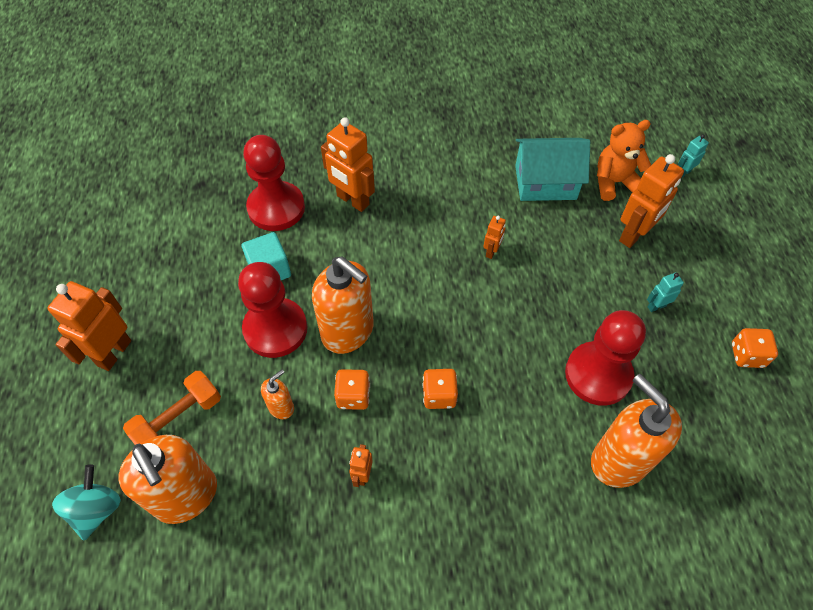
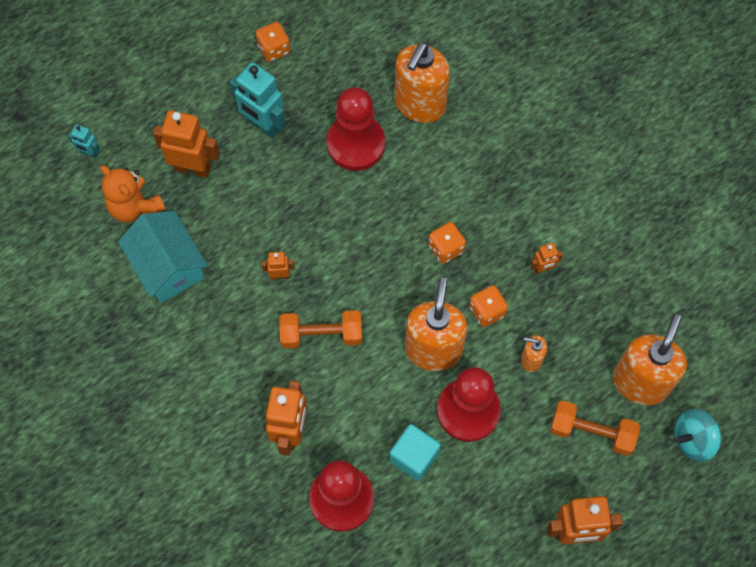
camera: 120 degrees left, 10 degrees up
turquoise robot [647,273,684,312] -> turquoise robot [230,62,285,139], size x2.02
none -> orange dumbbell [279,310,362,348]

